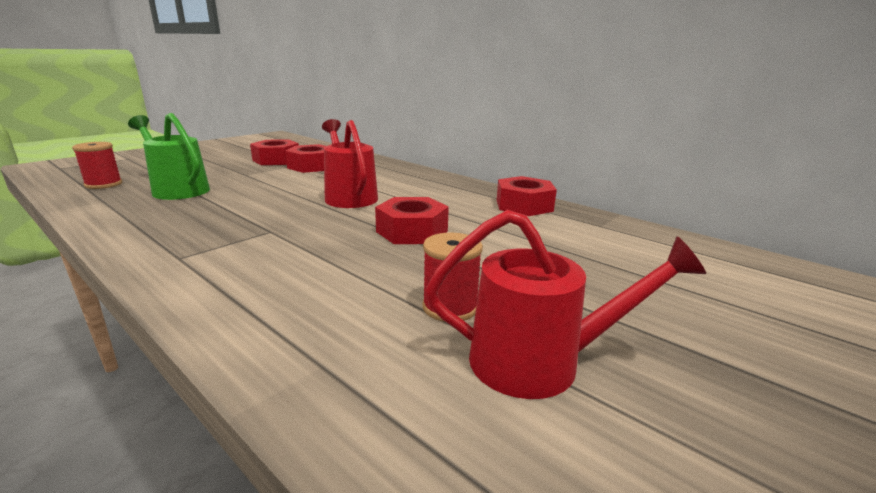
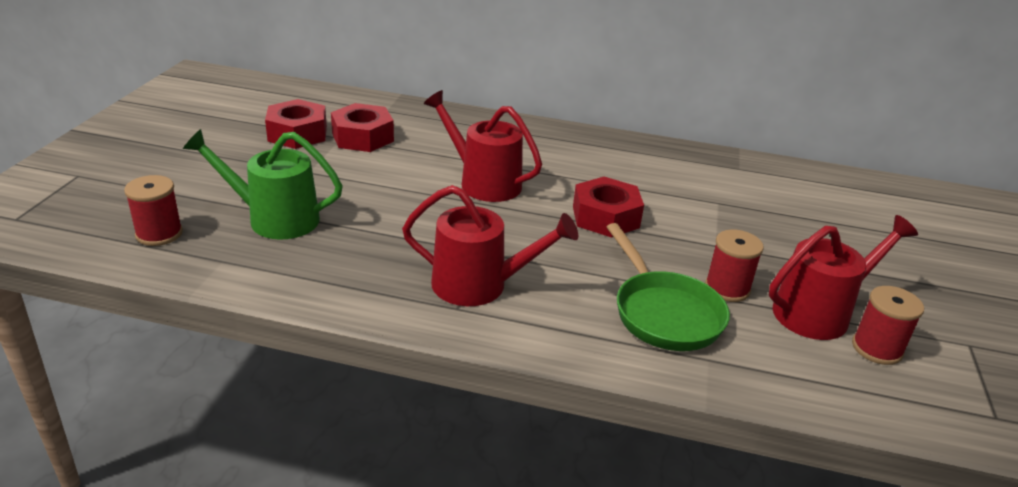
camera: 30 degrees left, 10 degrees up
red nut [497,176,557,216] -> none
none -> red watering can [402,185,578,306]
none -> green pan [607,223,730,351]
none -> red spool [852,286,924,365]

